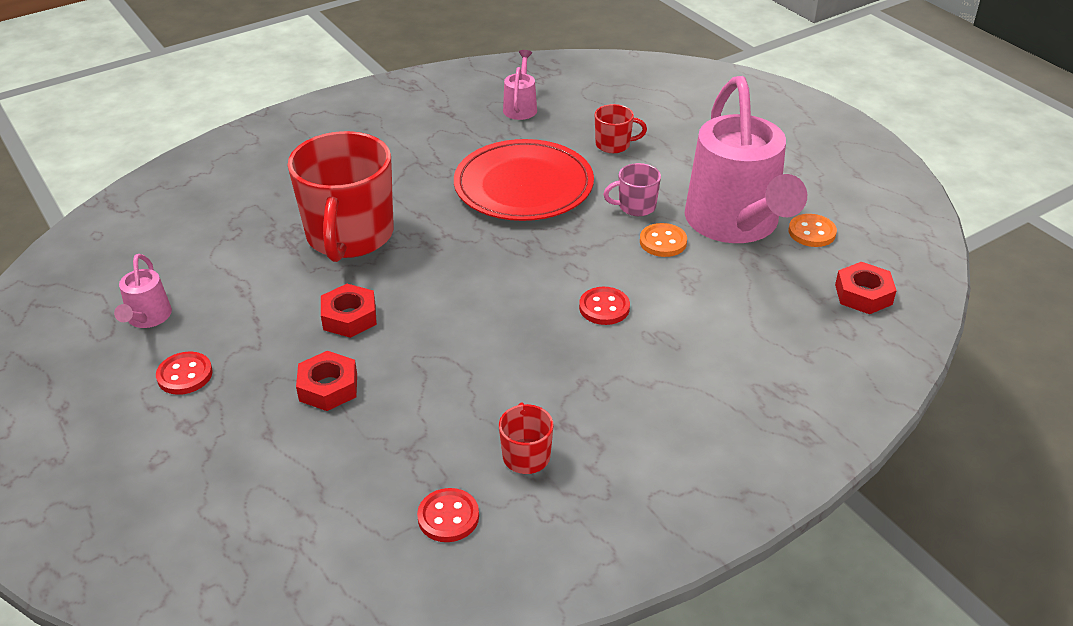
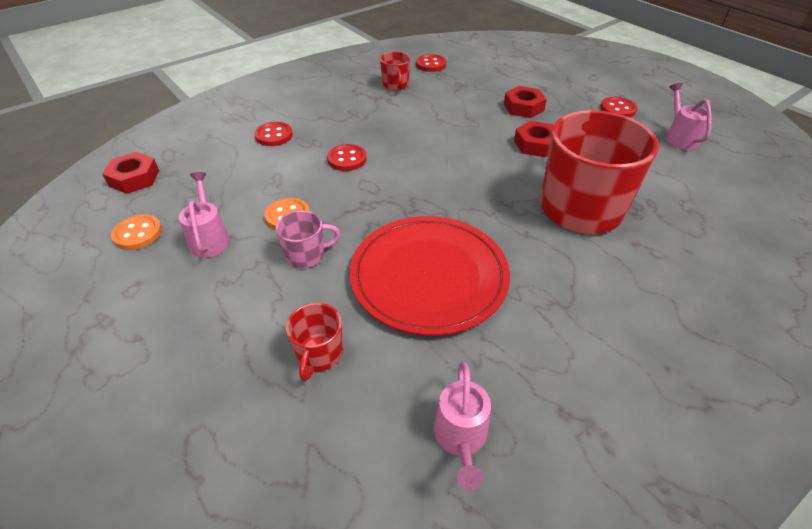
camera: 175 degrees right, 5 degrees up
red mug [595,104,647,153] -> red mug turned 75 degrees counterclockwise [286,303,343,381]
pink watering can [685,76,807,243] -> pink watering can [179,172,230,258], size x0.42
none -> red button [254,122,293,146]

